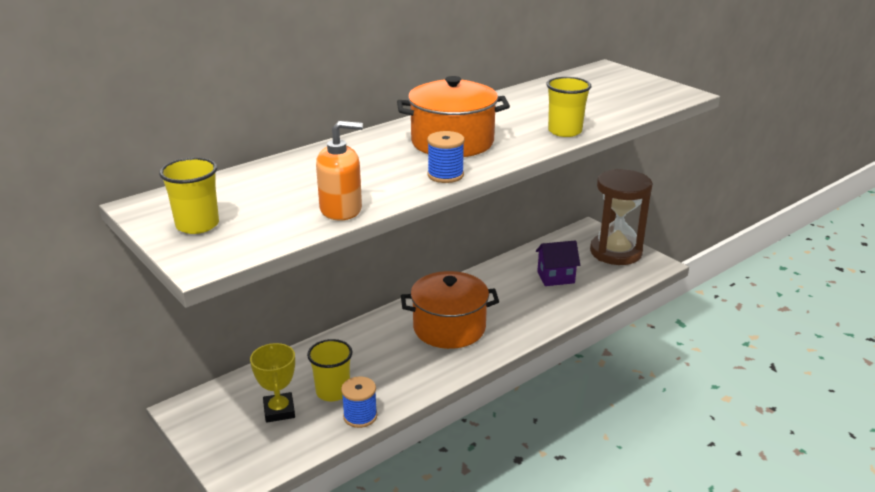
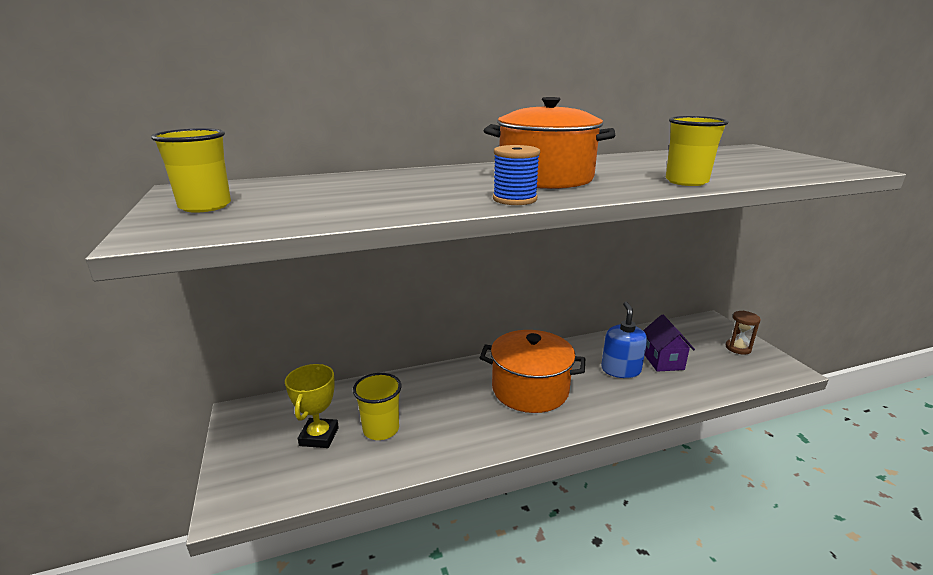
camera: 20 degrees right, 5 degrees down
orange soap dispenser [316,121,363,220] -> none
blue spool [341,376,377,428] -> none
purple house [536,240,580,286] -> purple house turned 75 degrees clockwise [643,315,695,372]
brown hourglass [590,169,652,265] -> brown hourglass [726,311,761,355], size x0.43
none -> blue soap dispenser [601,302,647,378]

